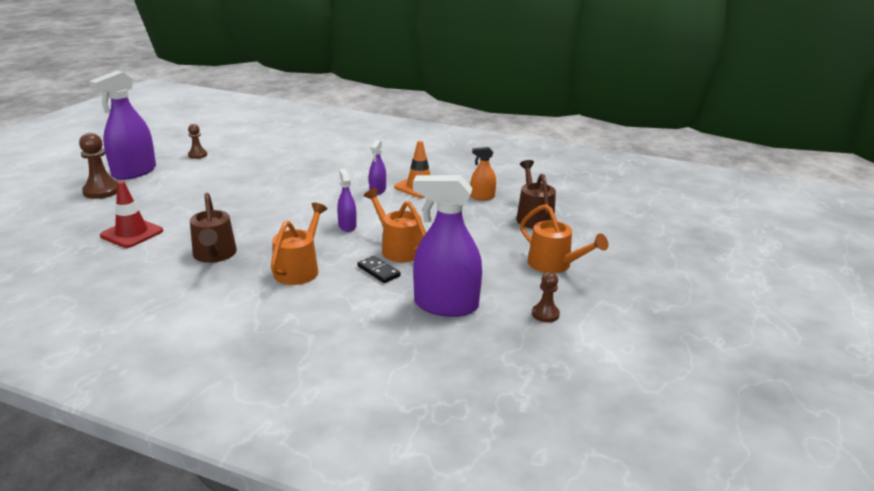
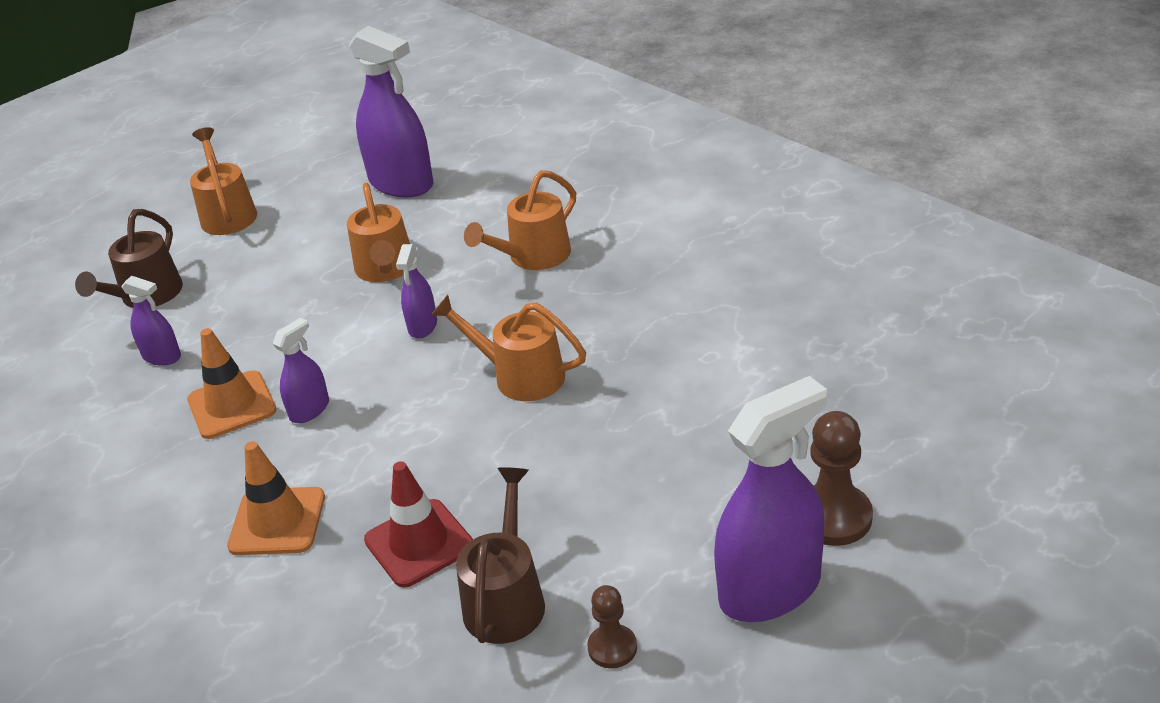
camera: 150 degrees left, 10 degrees up
red traffic cone [100,181,163,248] -> red traffic cone moved to [364,461,473,588]
brown watering can [190,193,237,263] -> brown watering can moved to [456,467,545,644]
black domino [357,256,401,283] -> none
orange spray bottle [470,147,496,200] -> purple spray bottle [121,276,181,366]
brown pawn [532,272,560,322] -> none
none -> orange traffic cone [227,441,325,555]
none -> orange watering can [431,295,586,401]

